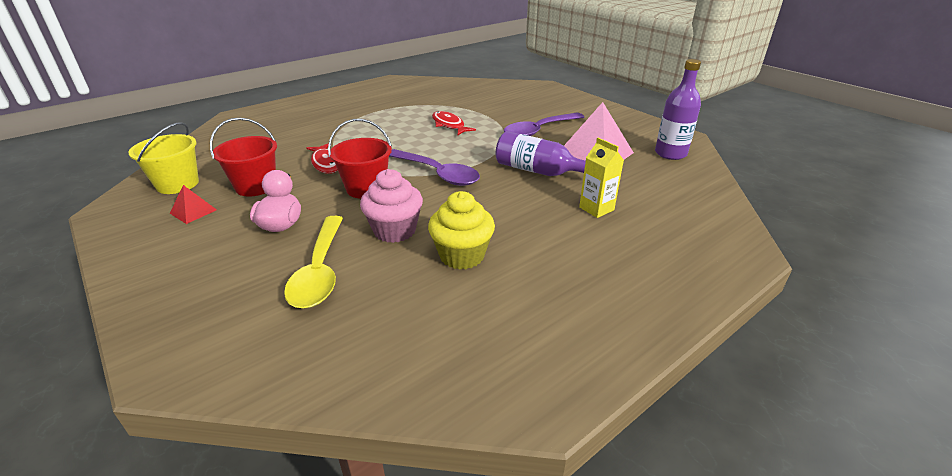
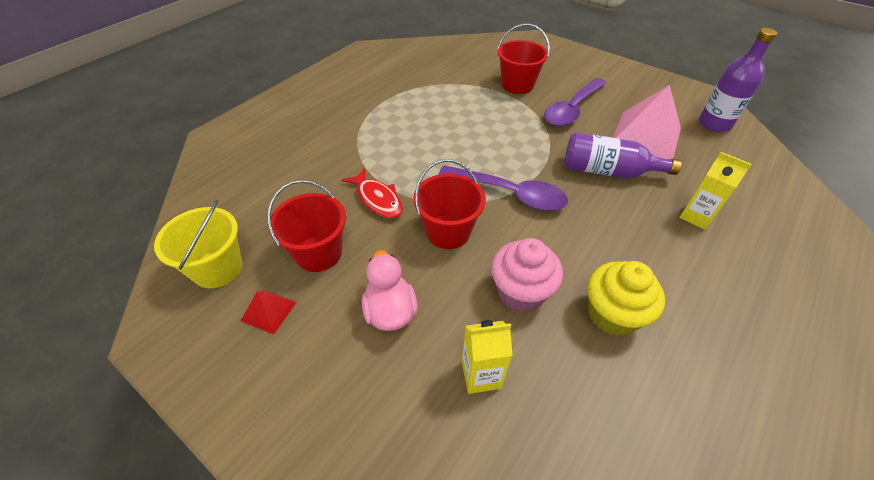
camera: 15 degrees left, 15 degrees up
yellow spoon [284,216,343,309] -> yellow carton [462,320,513,394]
red fish [432,111,476,135] -> none
none -> red bucket [498,24,550,94]

